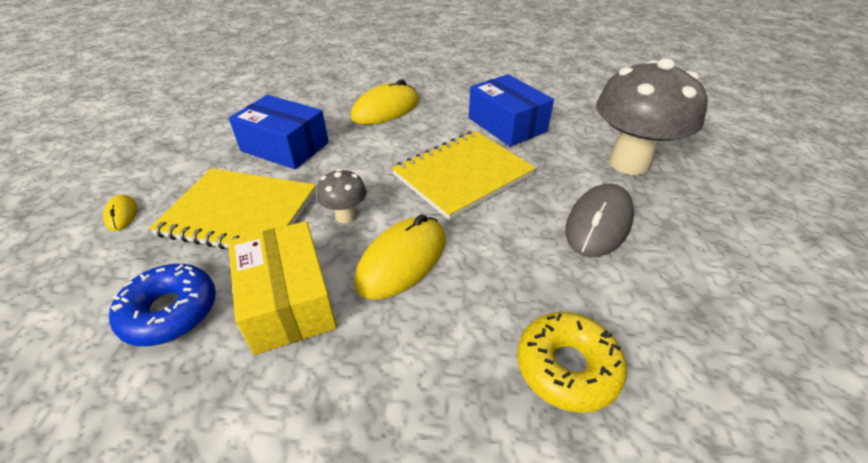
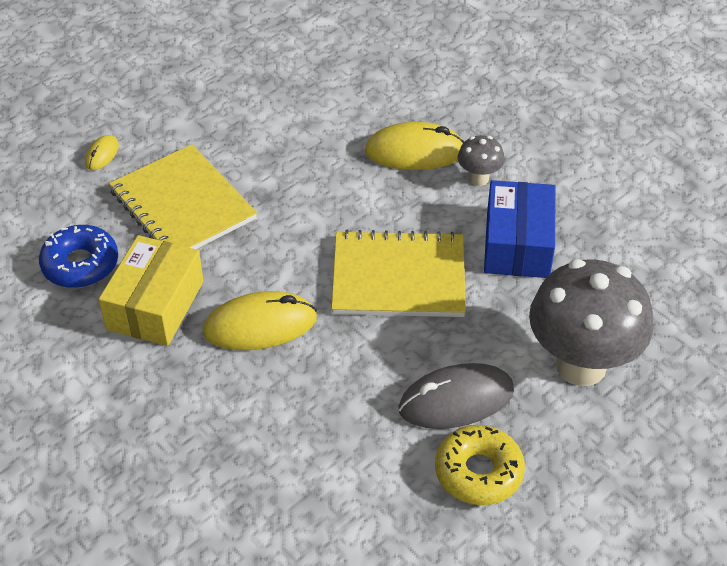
camera: 40 degrees right, 5 degrees up
blue box [229,95,329,169] -> none
grey mushroom [316,168,367,223] -> grey mushroom moved to [458,135,505,186]
yellow donut [517,312,627,413] -> yellow donut moved to [435,425,525,505]

